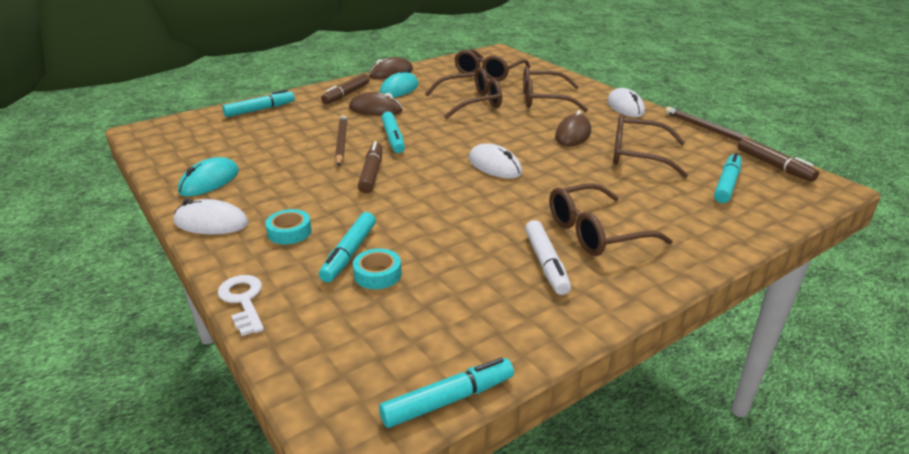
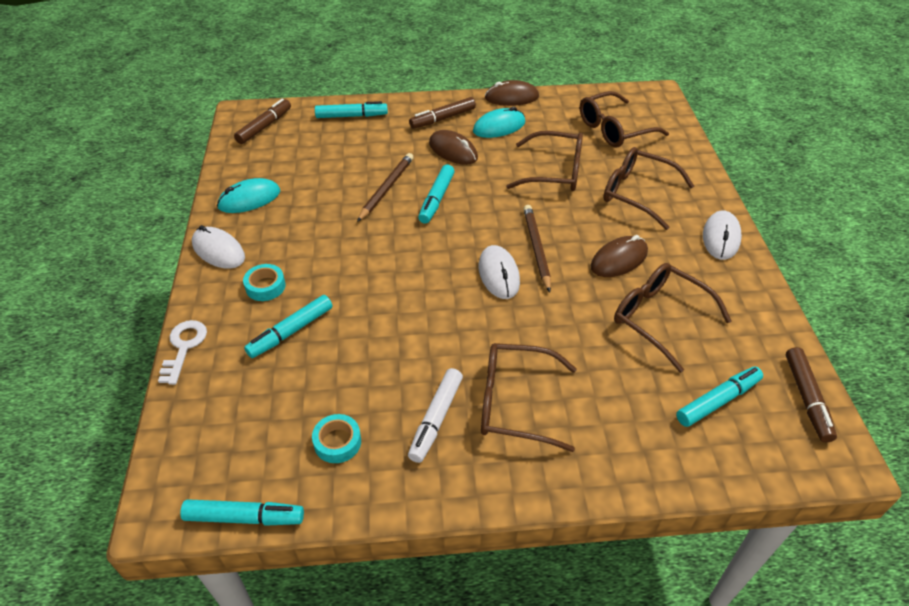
camera: 30 degrees right, 15 degrees up
turquoise tape [353,248,402,289] -> turquoise tape moved to [312,414,361,463]
brown marker [358,141,383,193] -> brown marker moved to [234,98,291,144]
brown pencil [665,107,752,142] -> brown pencil moved to [523,205,551,293]

